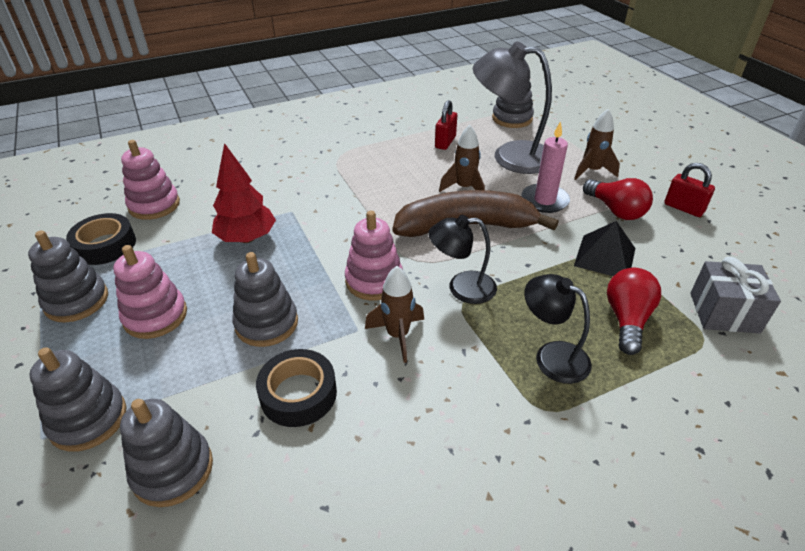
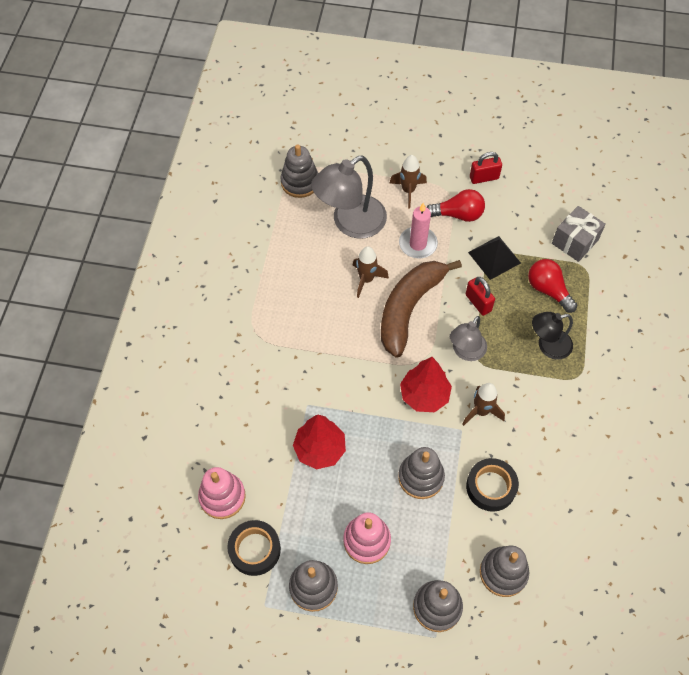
camera: 55 degrees left, 20 degrees up
pink stacking toy [345,211,403,300] -> red tree [400,357,452,412]
black lamp [429,215,497,304] -> grey lamp [450,316,487,361]
red padlock [435,100,457,150] -> red padlock moved to [466,277,495,316]

